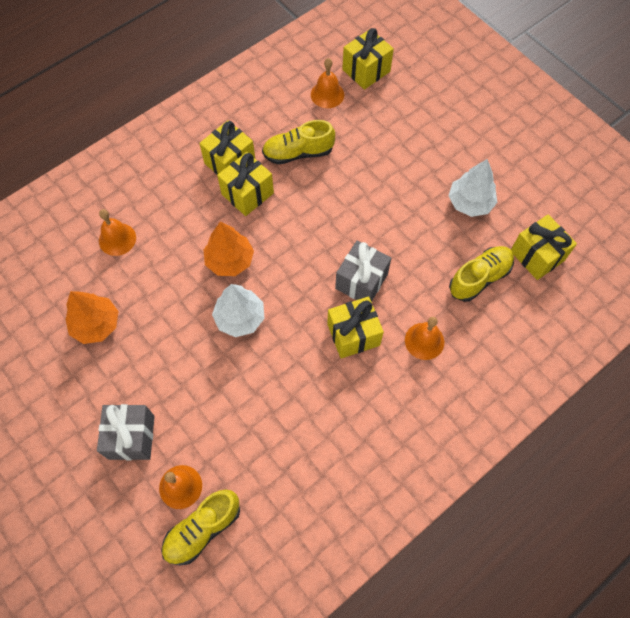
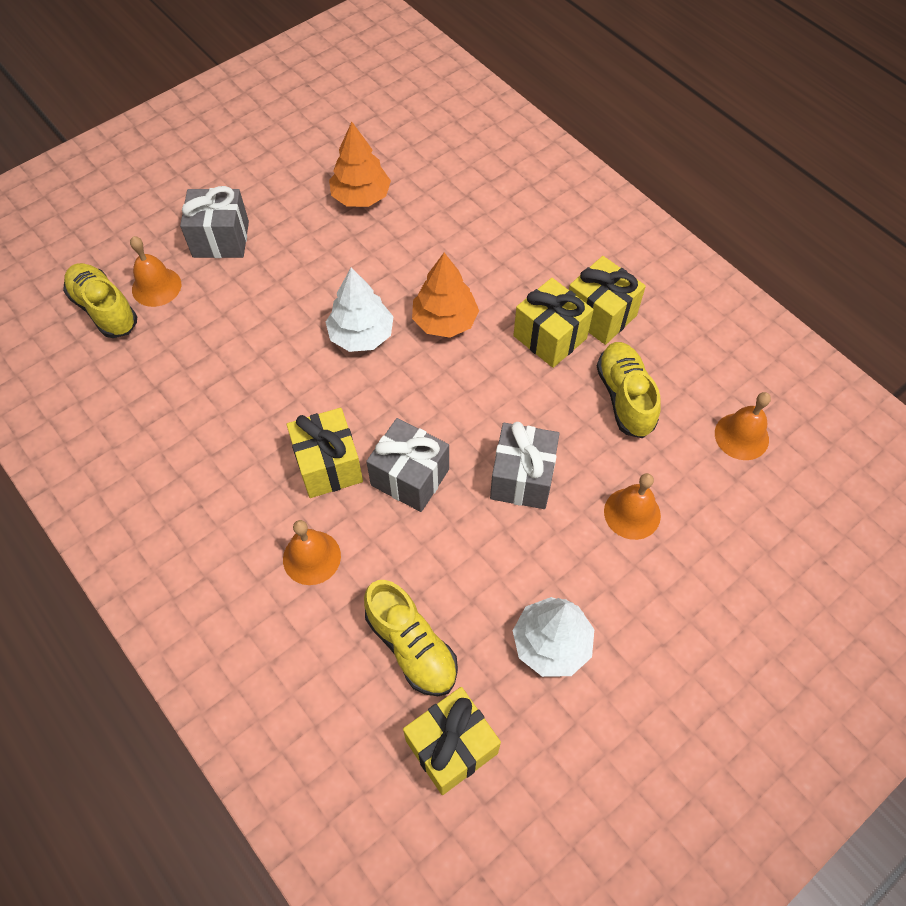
camera: 90 degrees right, 5 degrees down
orange bell [99,209,136,256] -> orange bell moved to [604,473,661,540]
yellow gift [342,28,394,90] -> none
none -> grey gift [490,422,560,509]

